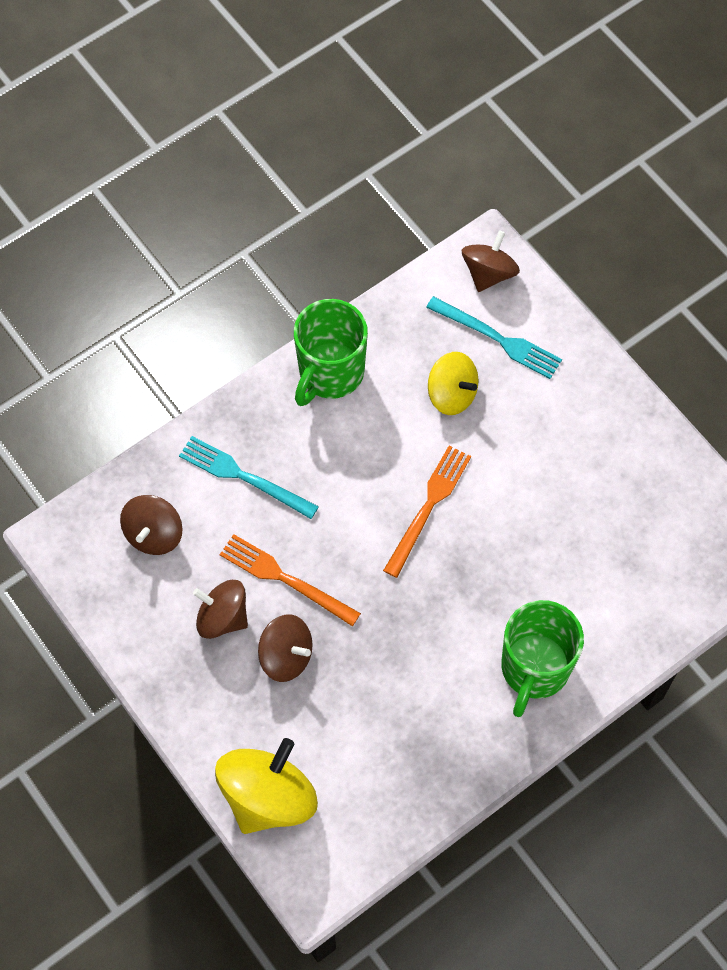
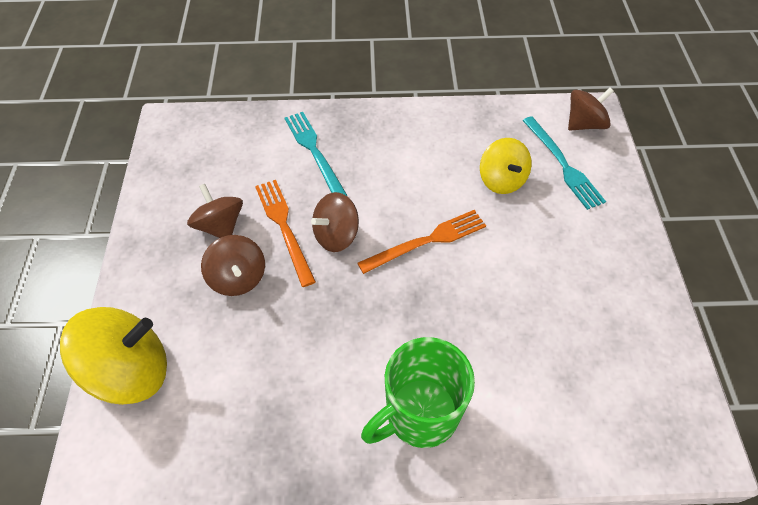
camera: 35 degrees right, 10 degrees down
brown spinning top [120,495,182,555] -> brown spinning top moved to [311,192,359,252]
green mug [294,299,368,406] -> none

